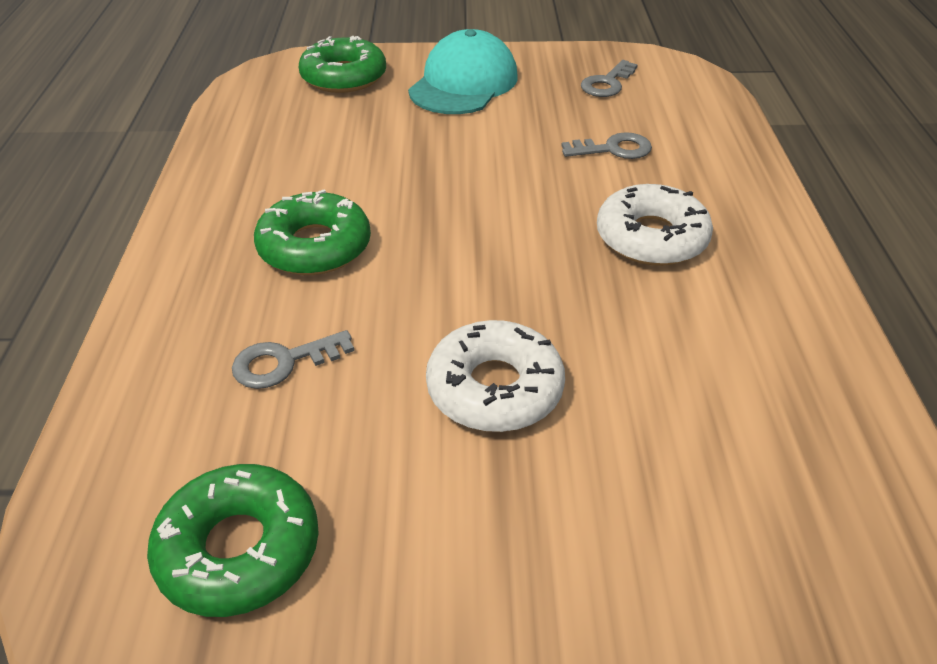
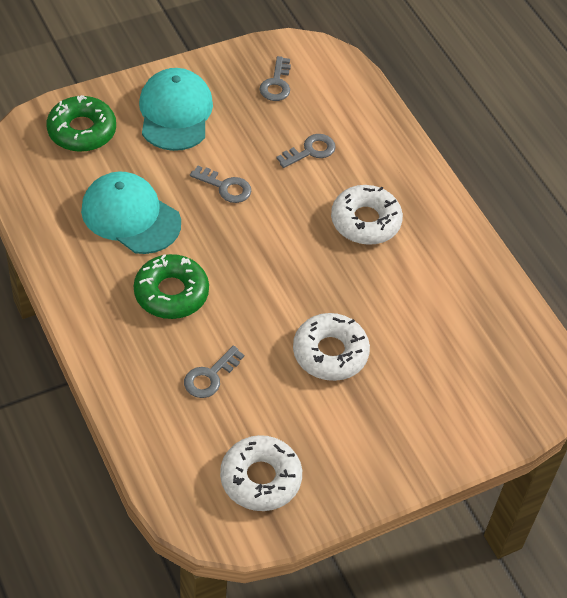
camera: 30 degrees left, 10 degrees up
green donut [147,464,319,617] -> white donut [220,435,302,511]
none -> turquoise cap [81,172,181,254]
none -> grey key [190,165,251,203]

